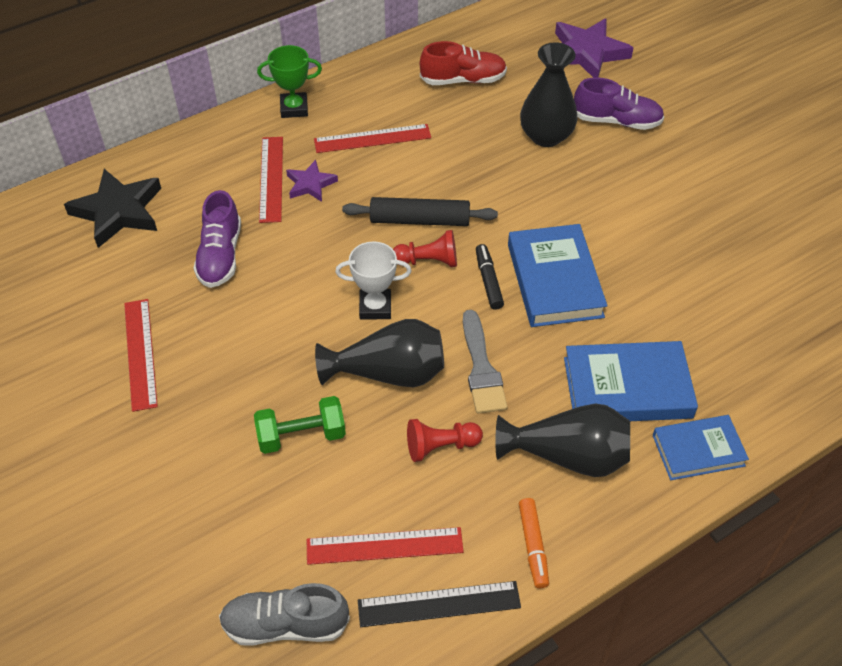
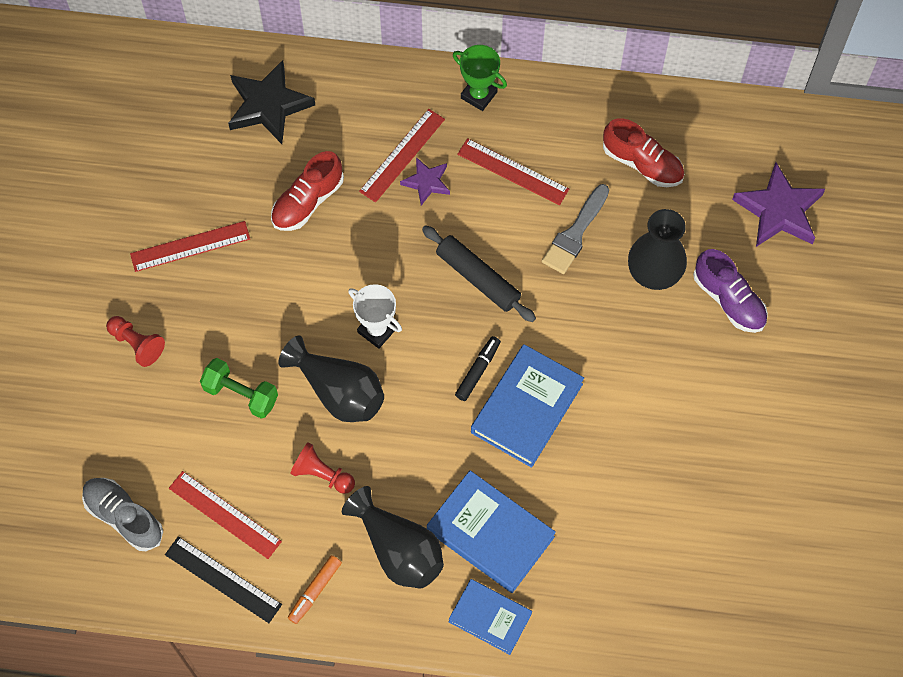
camera: 40 degrees right, 15 degrees up
red ruler [124,299,158,412] -> red ruler turned 45 degrees clockwise [130,221,250,272]
purple shoe [194,190,241,288] -> red shoe [271,151,344,231]
red pawn [393,230,457,267] -> red pawn moved to [106,316,165,367]
grey brush [463,310,507,414] -> grey brush moved to [542,184,609,274]

